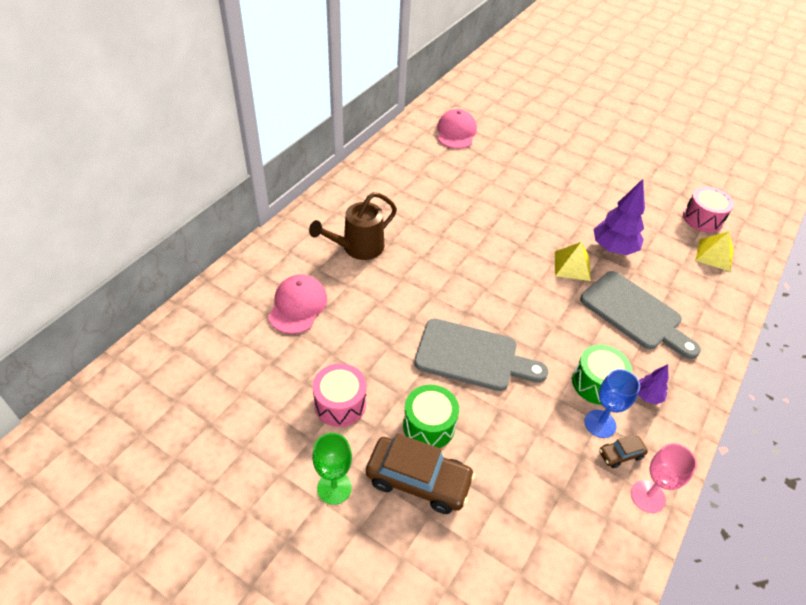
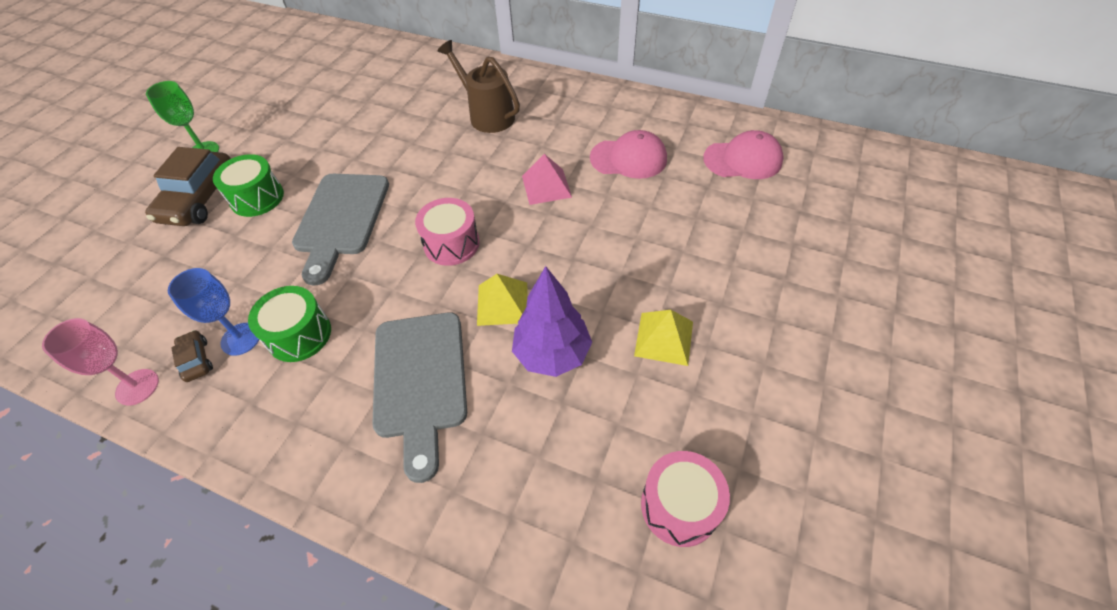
camera: 85 degrees right, 5 degrees up
pink cap [268,274,327,334] -> pink cap moved to [590,130,667,179]
pink drum [312,363,366,427] -> pink drum moved to [415,198,480,266]
grey cutting board [580,271,701,359] -> grey cutting board turned 45 degrees counterclockwise [372,312,467,483]
purple tree [638,364,669,405] -> none
yellow pyramid [695,231,734,272] -> yellow pyramid moved to [634,310,693,366]
none -> pink pyramid [522,154,572,205]

